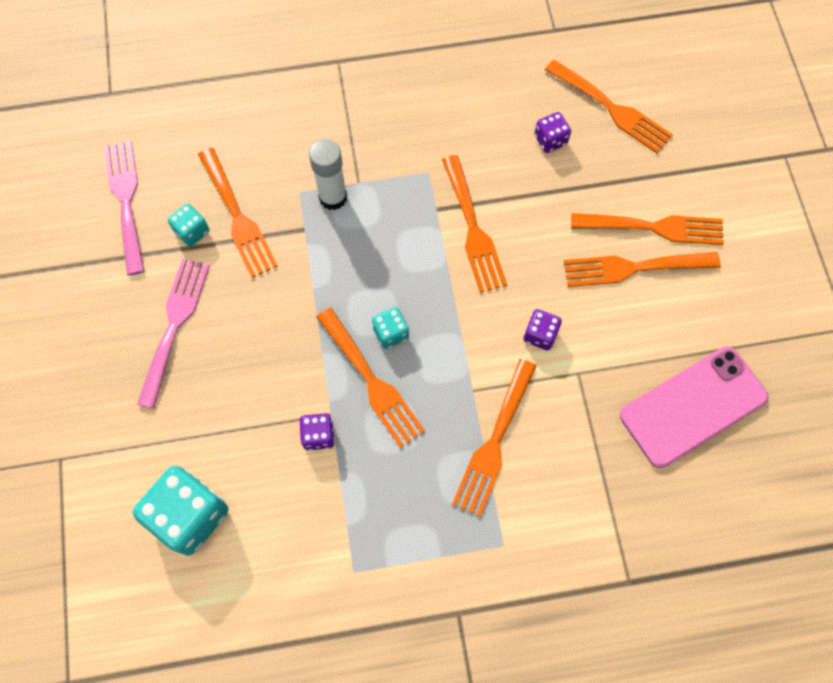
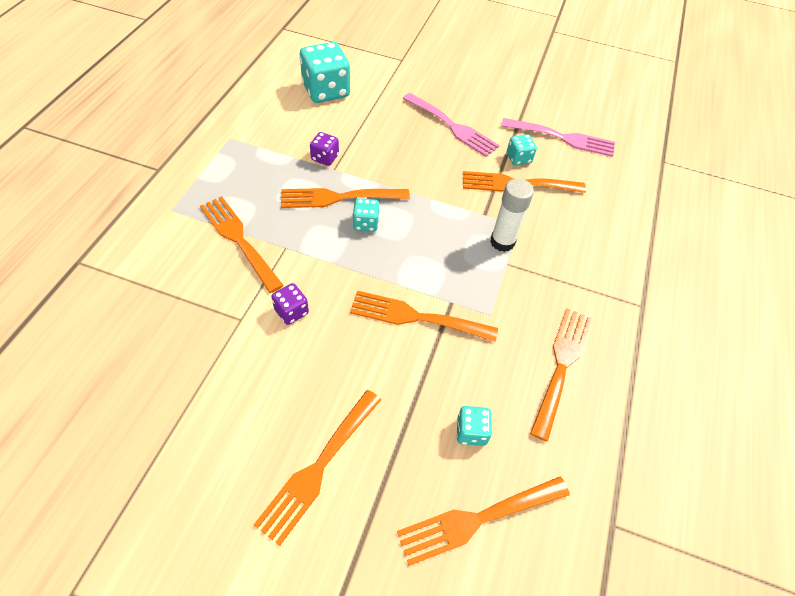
camera: 115 degrees right, 15 degrees down
purple dice [534,112,571,153] -> turquoise dice [456,406,492,446]
orange fork [564,252,721,287] -> orange fork moved to [530,308,592,441]
pink phone [620,346,769,468] -> none

